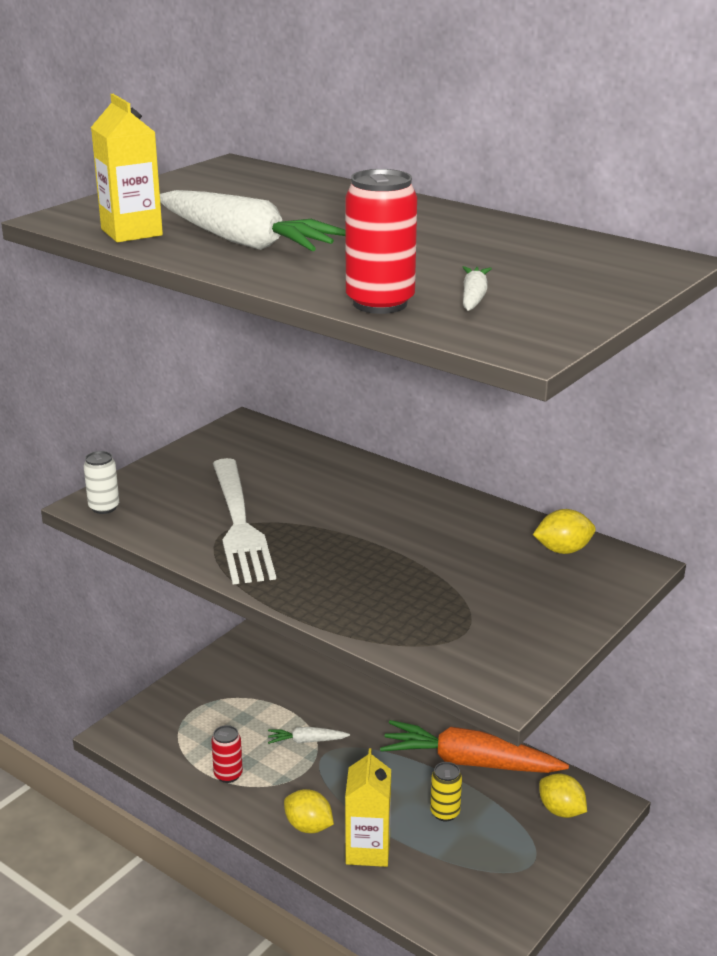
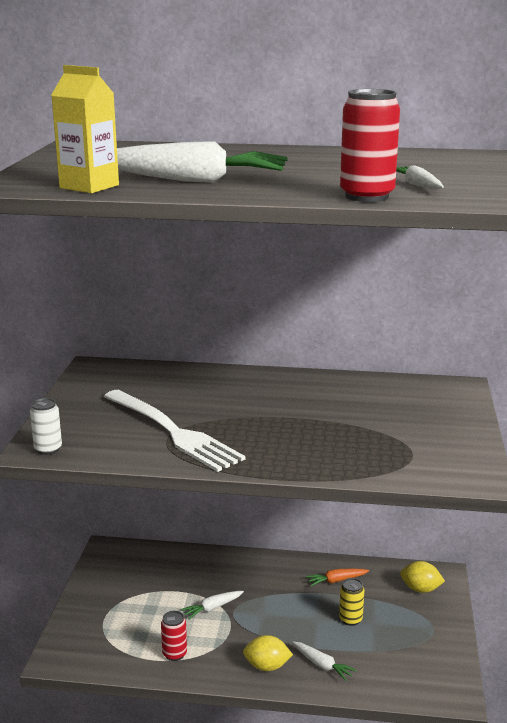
camera: 30 degrees left, 5 degrees down
yellow carton [345,748,391,867] -> white carrot [292,642,357,681]
orange carrot [380,720,569,773] -> orange carrot [306,569,369,586], size x0.45
yellow lemon [533,509,596,554] -> none

